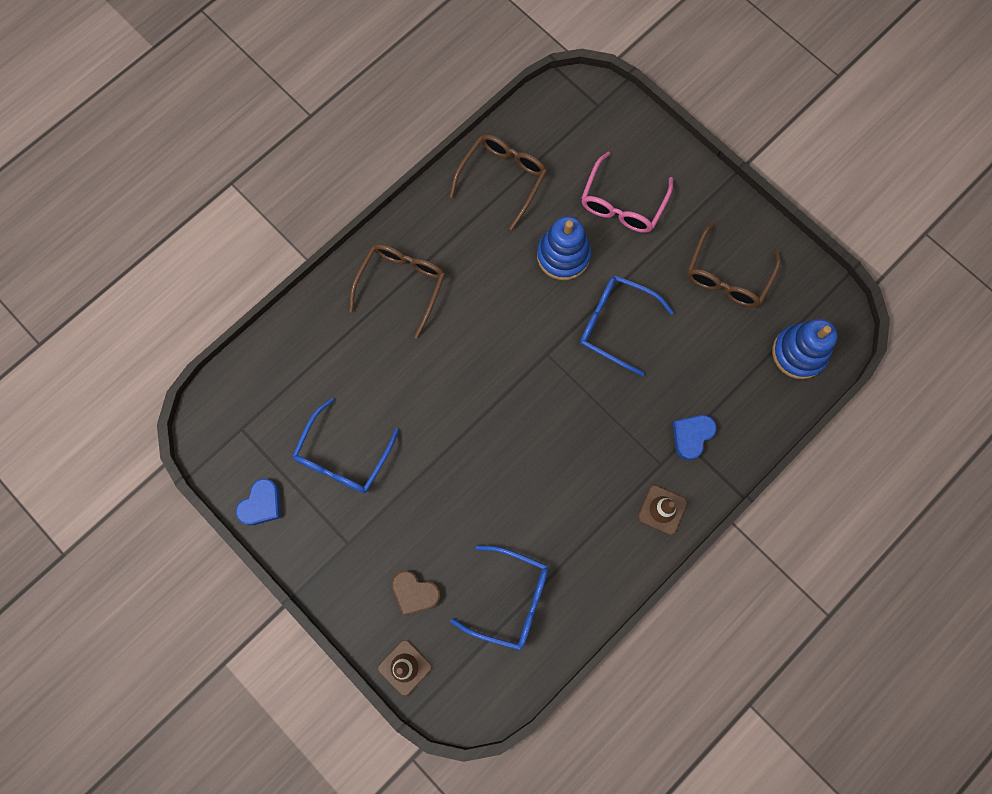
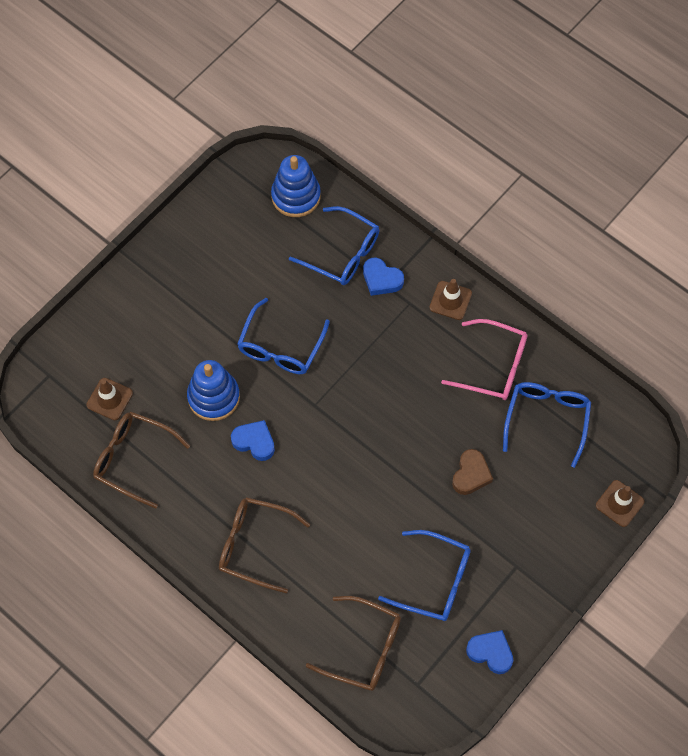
camera: 95 degrees left, 10 degrees down
brown heart [392,571,441,616] -> brown heart moved to [452,449,493,495]
pink glasses [581,152,673,233] -> pink glasses moved to [441,319,528,400]
brown glasses [687,221,781,307] -> brown glasses moved to [306,596,401,691]
none -> brown traffic cone [86,378,133,420]
none -> blue heart [231,420,275,461]
none -> blue glasses [289,206,379,285]

